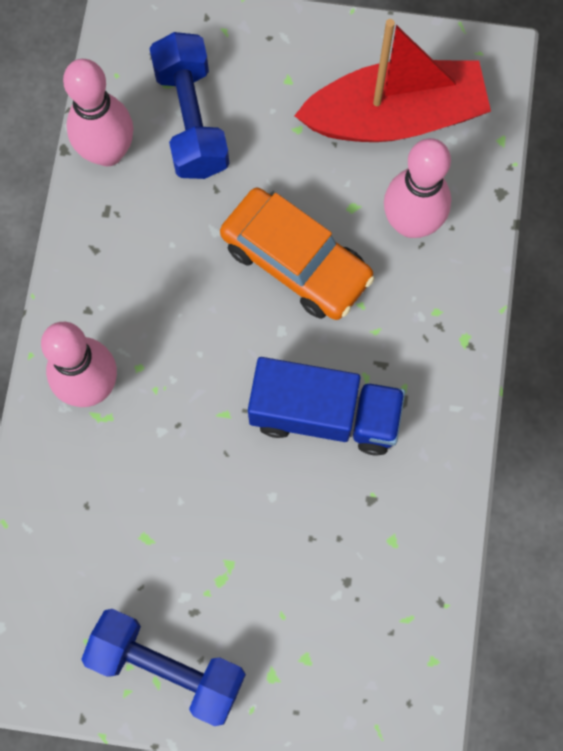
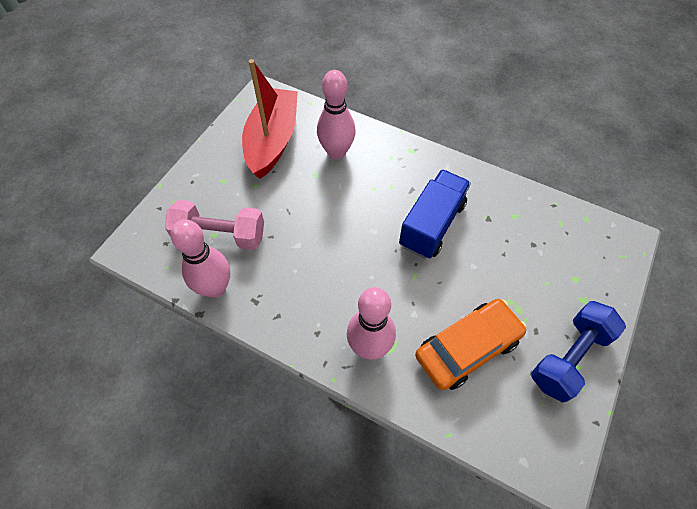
camera: 70 degrees left, 15 degrees down
blue dumbbell [149,32,229,179] -> pink dumbbell [165,200,264,250]
orange car [220,188,375,320] -> orange car moved to [415,299,527,390]

